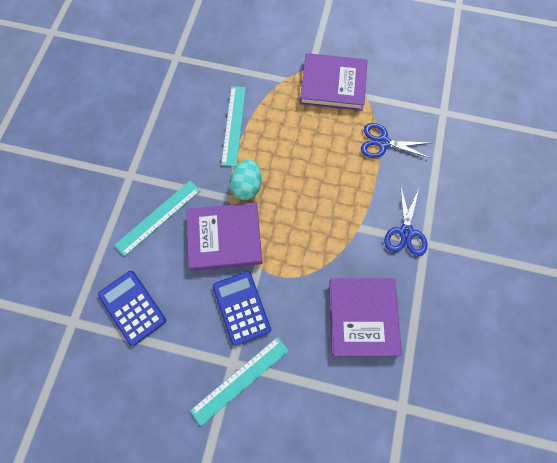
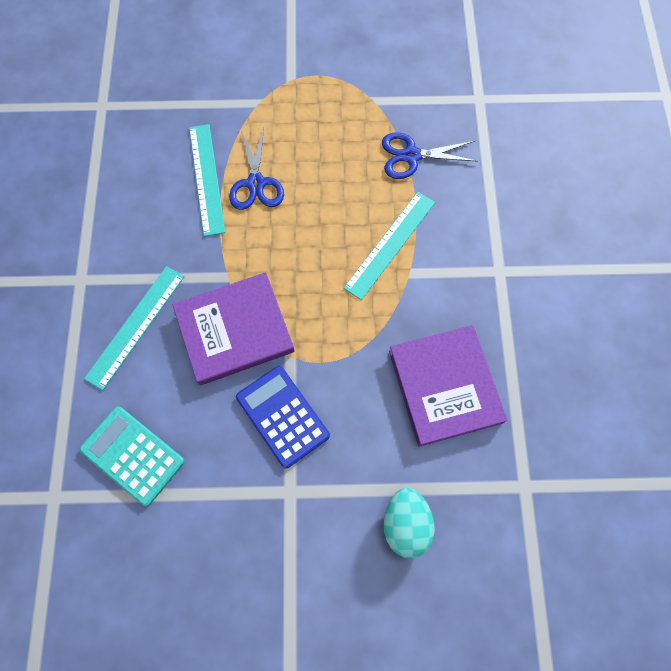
camera: 15 degrees left, 0 degrees up
blue calculator [98,271,166,346] -> turquoise calculator [79,406,184,506]
turquoise ruler [190,337,289,426] -> turquoise ruler moved to [343,192,435,300]
turquoise egg [229,159,261,200] -> turquoise egg moved to [384,488,435,558]
purple book [300,53,368,111] -> none
blue scissors [384,184,427,256] -> blue scissors moved to [229,127,284,210]

